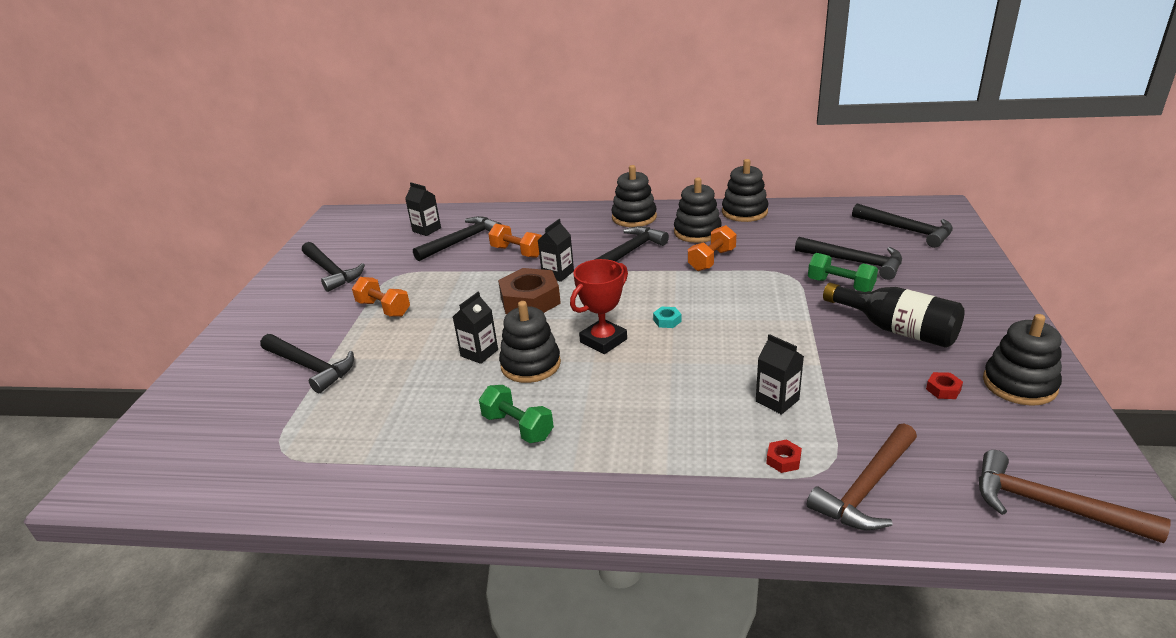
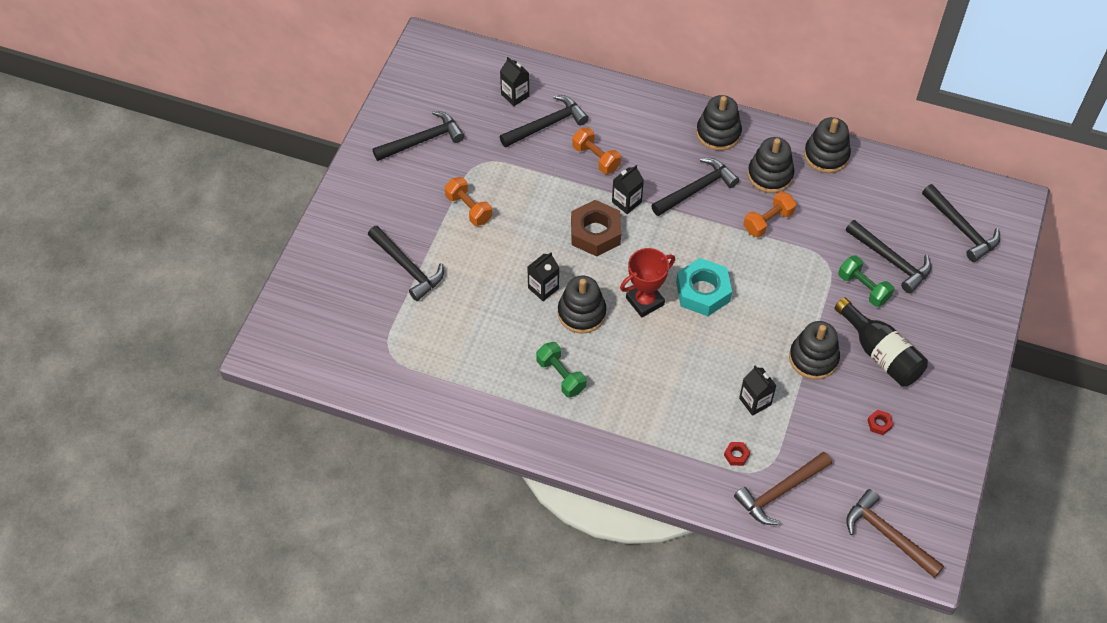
camera: 10 degrees right, 25 degrees up
black hammer [302,242,365,292] -> black hammer turned 90 degrees counterclockwise [373,111,464,161]
turquoise nut [653,307,681,328] -> turquoise nut [676,258,732,316], size x2.42
black stacking toy [983,314,1062,406] -> black stacking toy moved to [789,321,840,380]

